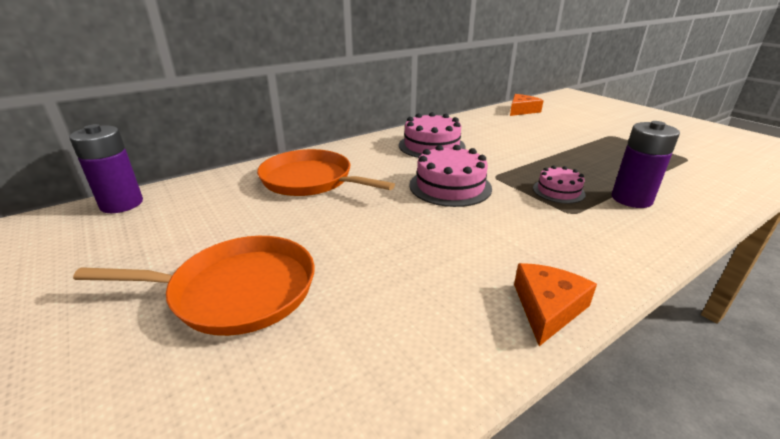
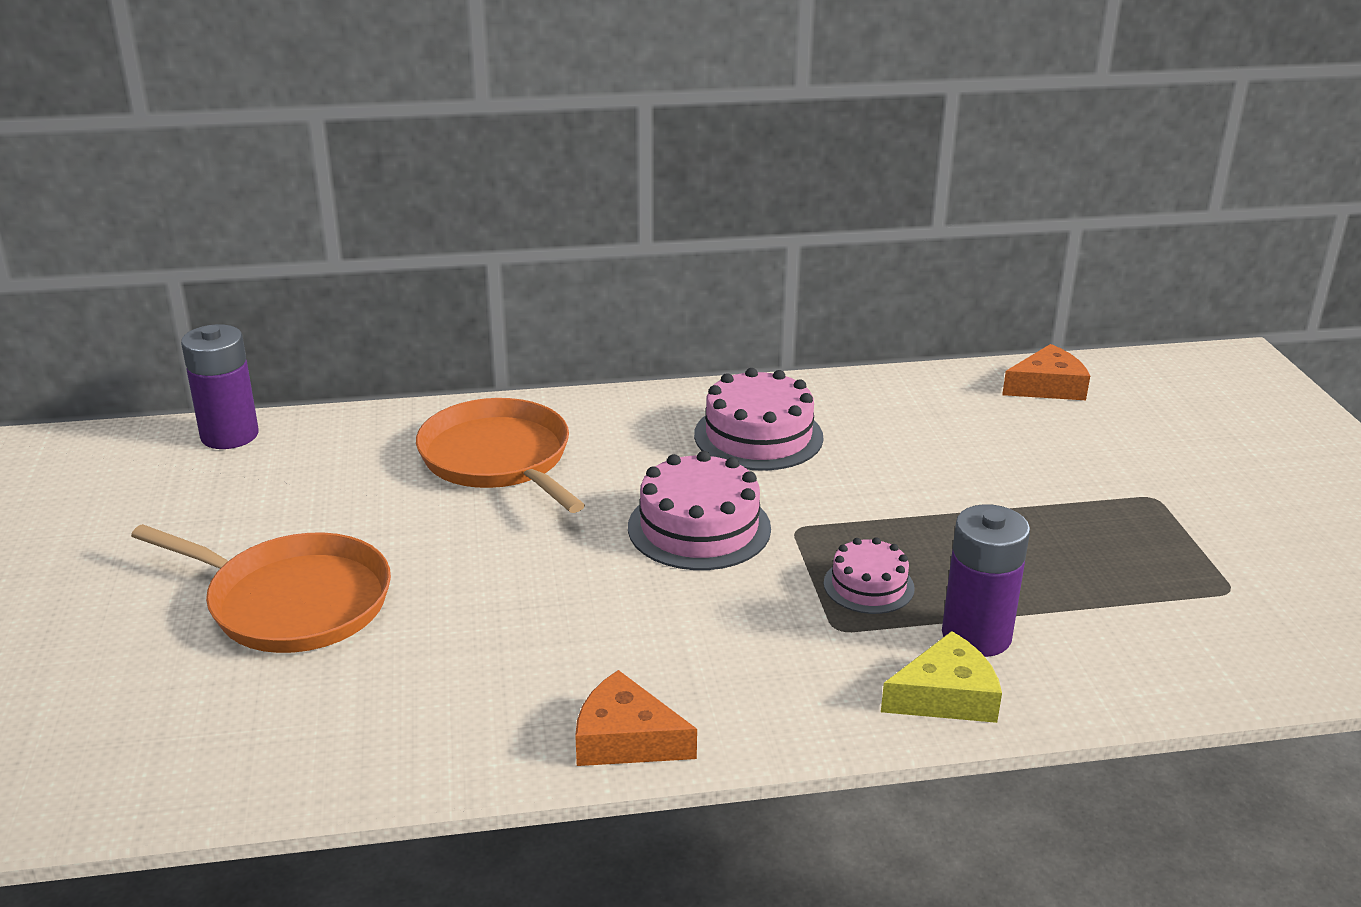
camera: 25 degrees right, 0 degrees up
orange cheese [514,263,597,346] -> orange cheese turned 120 degrees counterclockwise [575,670,697,766]
none -> yellow cheese [881,631,1002,723]

